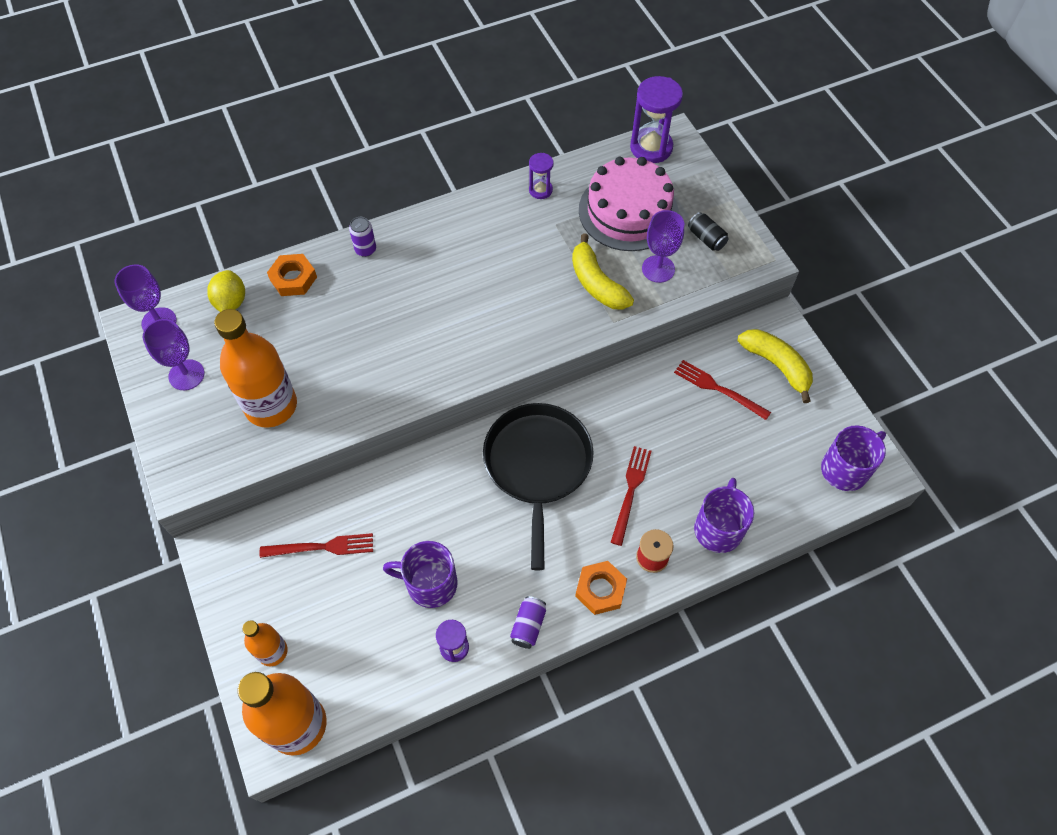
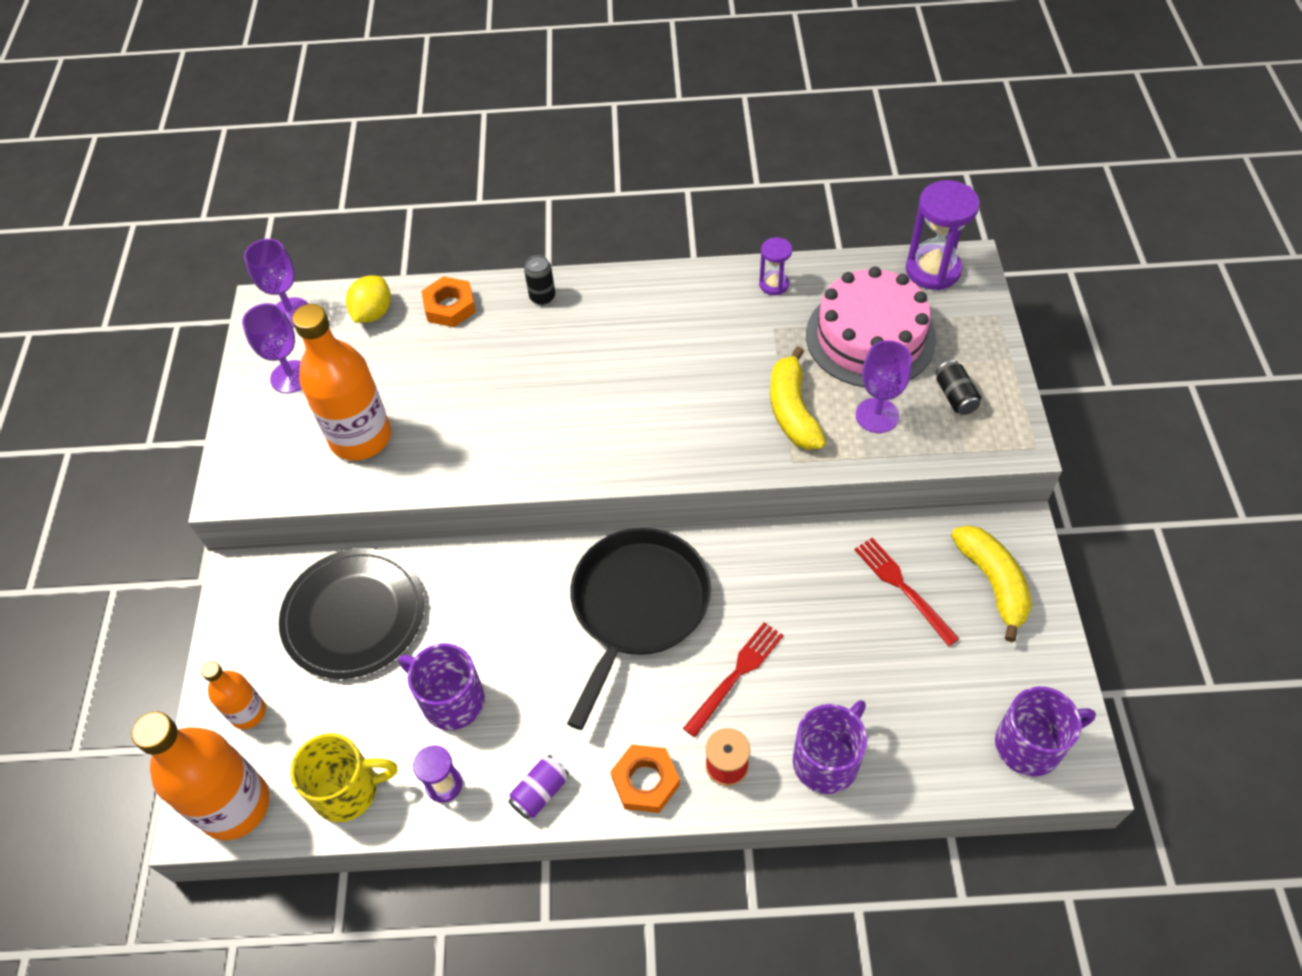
camera: 25 degrees right, 5 degrees down
red fork [260,533,373,558] -> black plate [279,548,424,679]
purple can [349,217,376,257] -> black can [524,255,555,305]
none -> yellow mug [290,733,397,822]

